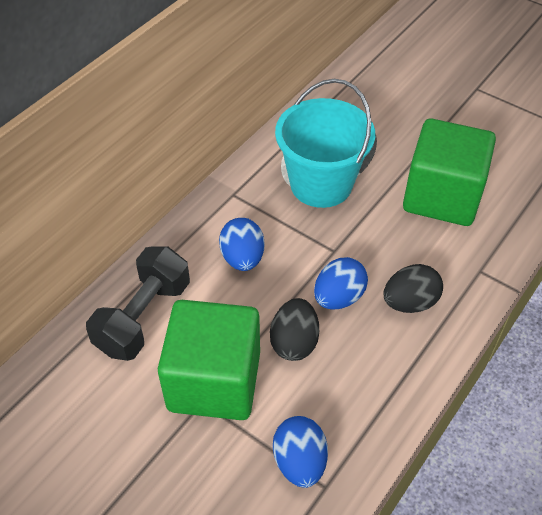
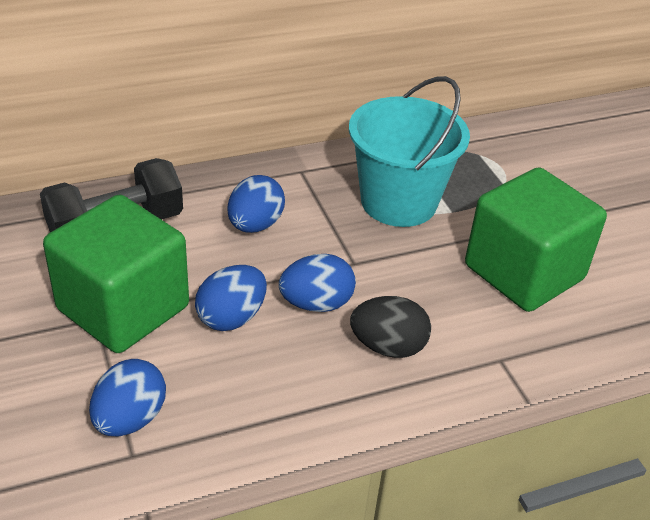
camera: 30 degrees right, 10 degrees down
black egg [270,298,319,361] -> blue egg [195,265,267,331]

